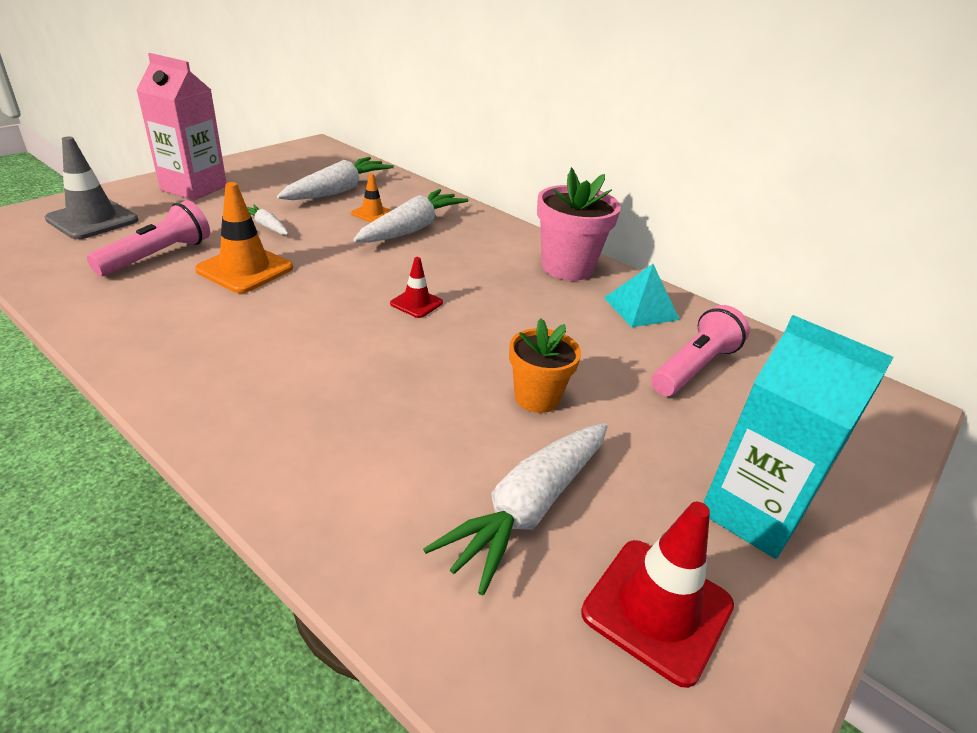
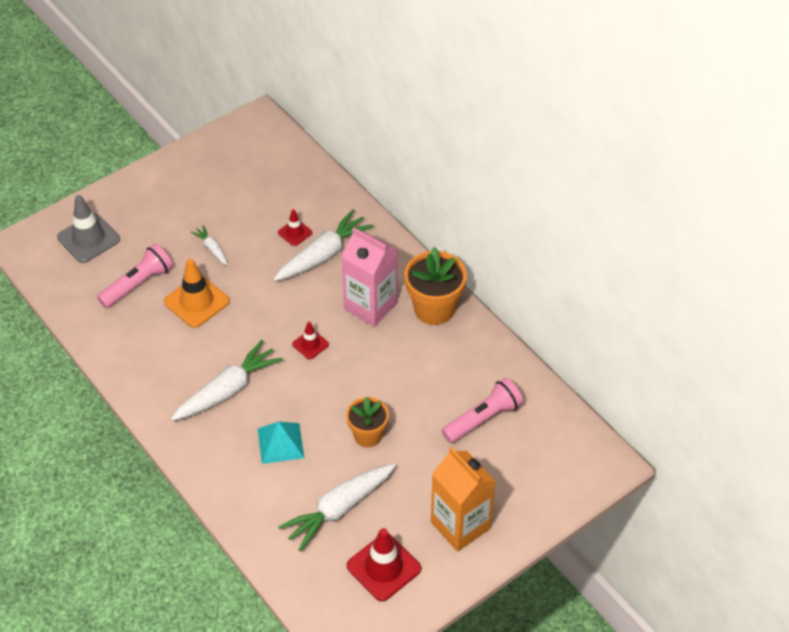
camera: 15 degrees right, 15 degrees up
pink carton [136,53,227,200] -> pink carton moved to [341,228,398,327]
white carrot [277,157,394,200] -> white carrot moved to [171,340,283,421]
orange traffic cone [351,173,392,223] -> red traffic cone [278,209,313,246]
pink flower pot [537,167,621,281] -> orange flower pot [404,247,467,325]
turquoise pyramid [604,264,680,327] -> turquoise pyramid moved to [258,422,304,464]
turquoise carton [704,315,894,559] -> orange carton [431,447,496,552]

